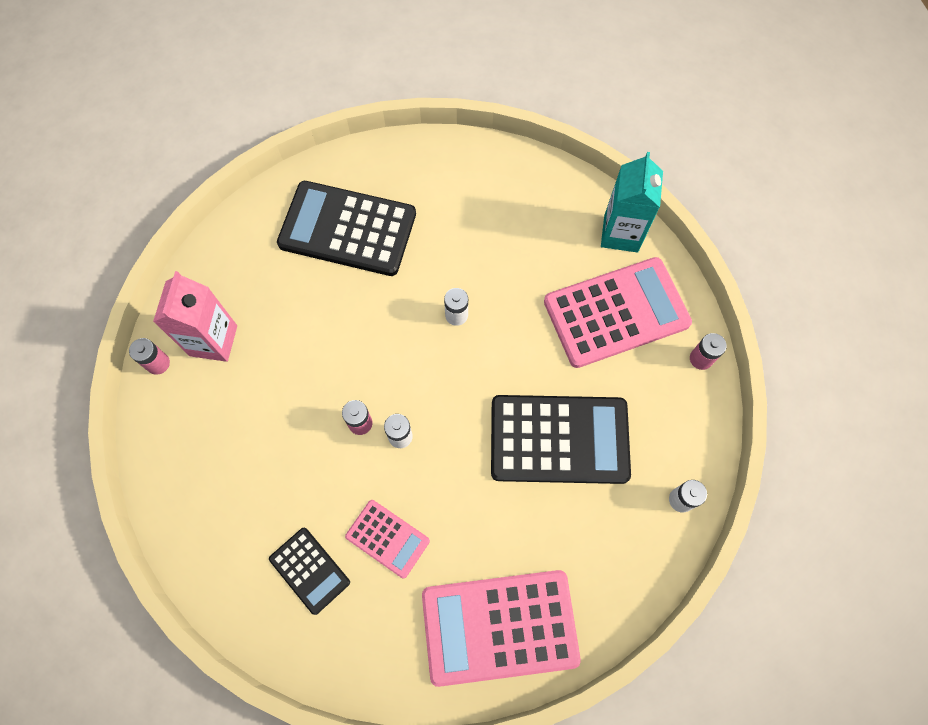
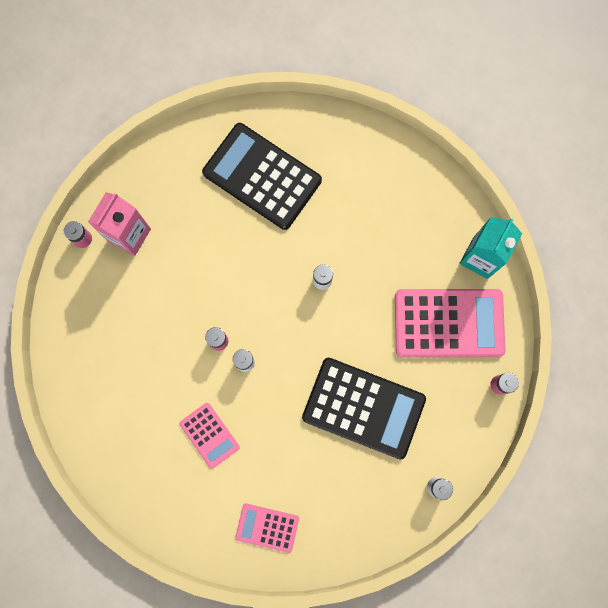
camera: 20 degrees right, 10 degrees up
black calculator [269,528,350,615] -> none
pink calculator [422,570,581,687] -> pink calculator [235,503,299,553], size x0.52

